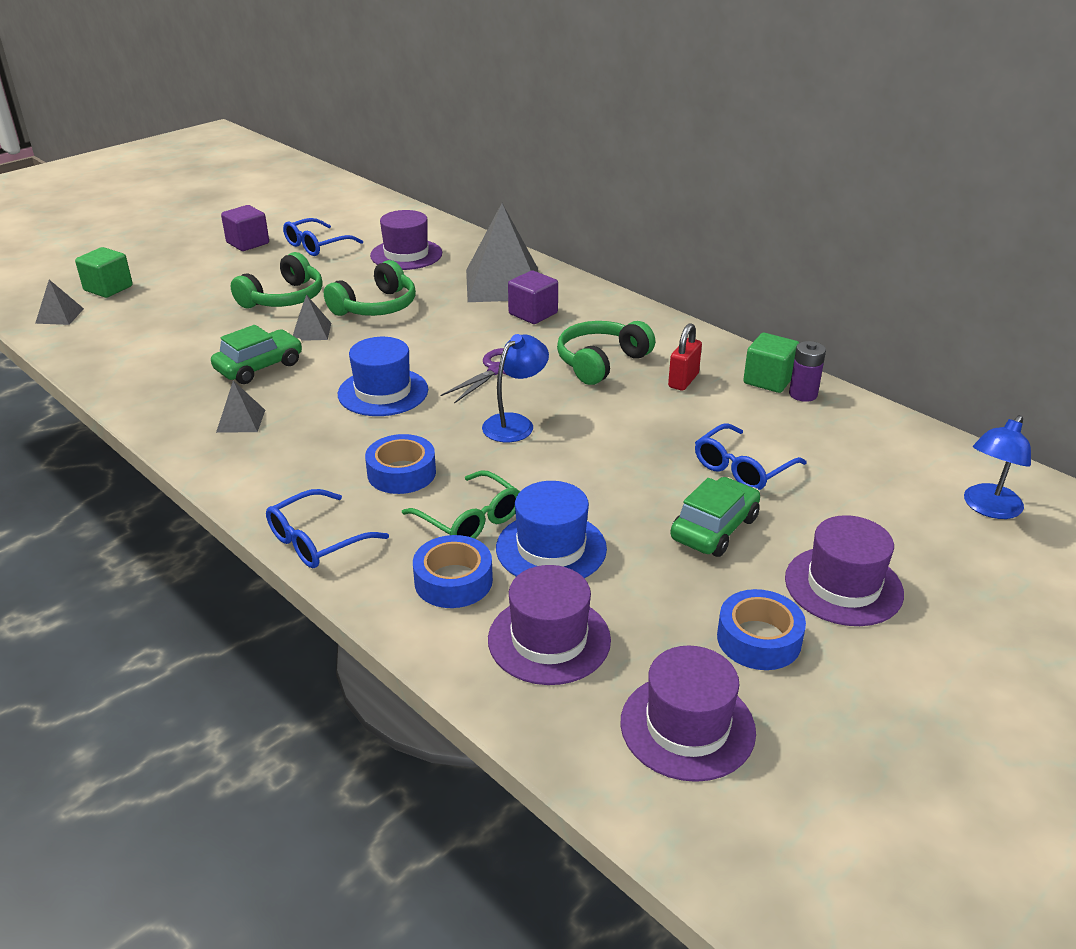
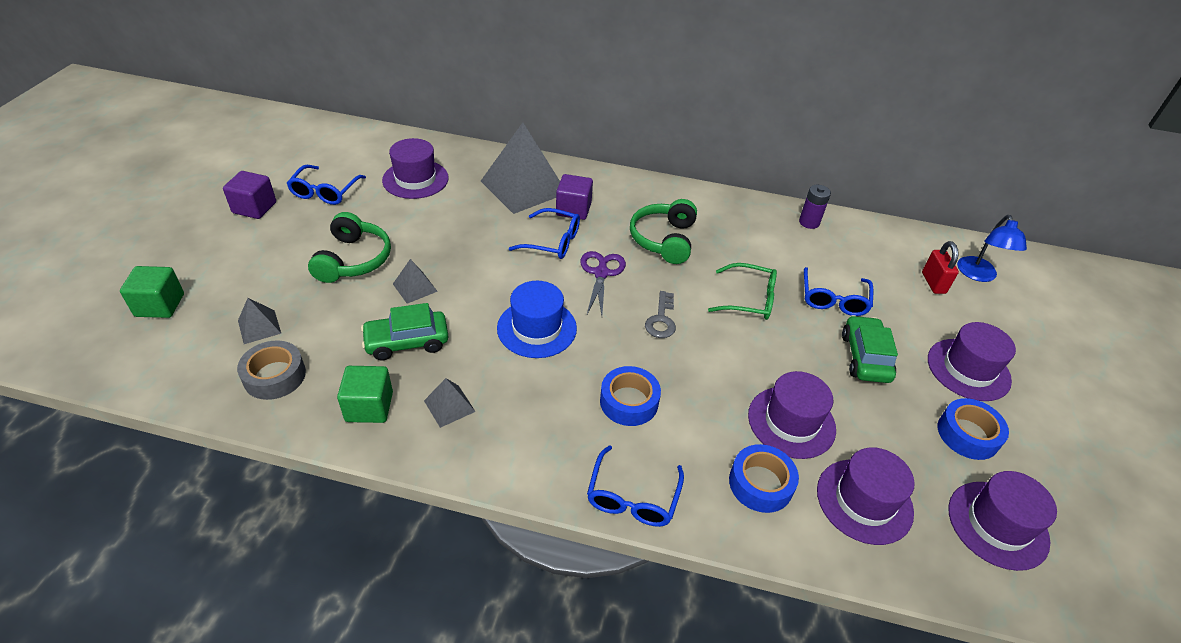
camera: 35 degrees left, 10 degrees up
grey pyramid [35,280,84,325] -> grey pyramid moved to [238,298,281,344]
green car [211,325,302,384] -> green car turned 120 degrees counterclockwise [361,303,449,361]
green headphones [324,260,416,316] -> none
green glasses [402,470,520,539] -> green glasses moved to [708,263,777,320]
blue lamp [482,334,549,442] -> grey key [645,291,676,338]
blue hat [496,481,607,578] -> purple hat [748,371,836,459]
red padlock [668,323,702,391] -> red padlock moved to [922,241,959,294]
green cube [743,333,799,393] -> green cube moved to [337,366,393,423]
none -> grey tape [237,340,306,400]
none -> blue glasses [509,208,580,259]

